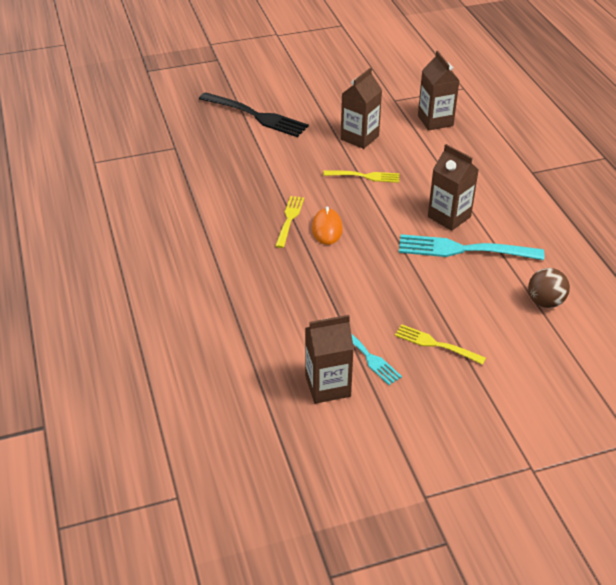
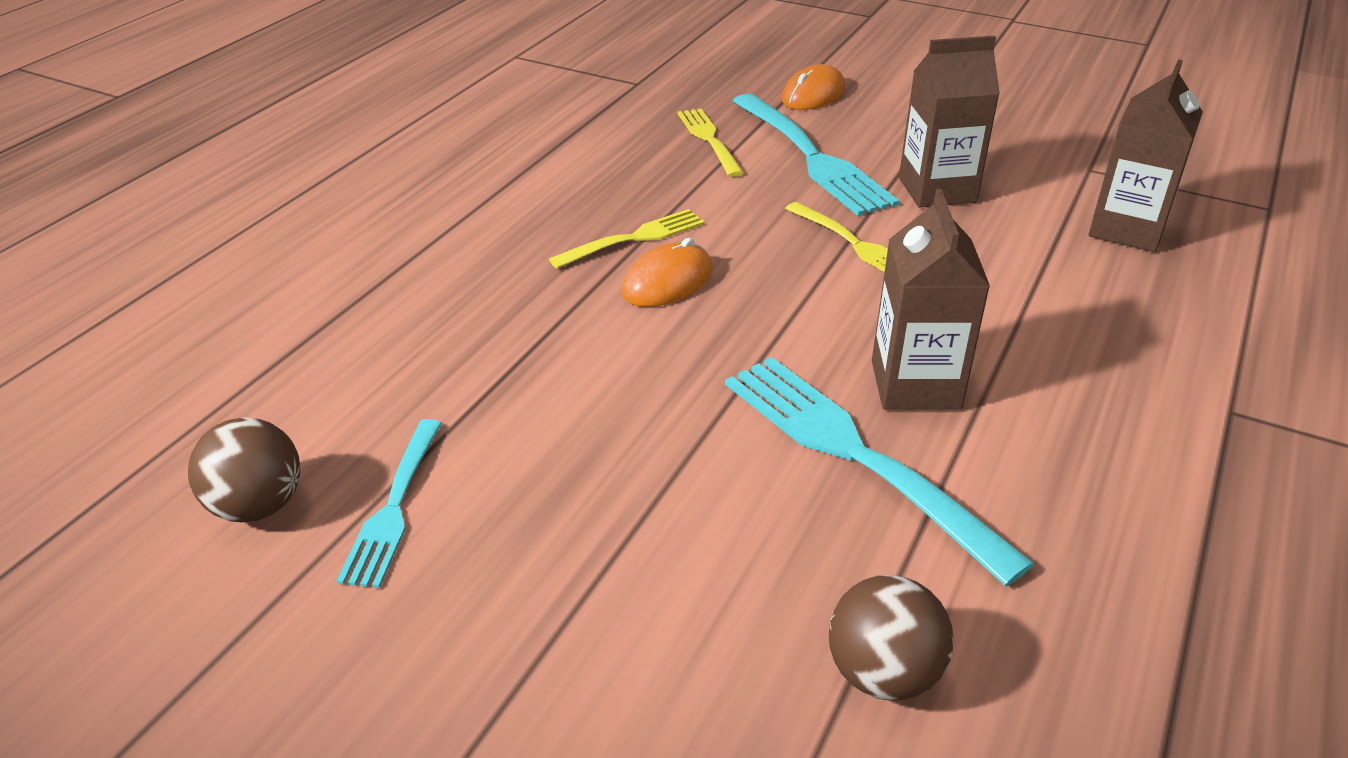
camera: 45 degrees right, 5 degrees down
black fork [199,92,309,137] -> orange mouse [781,64,845,110]
brown carton [305,315,354,404] -> brown ball [188,417,300,522]
yellow fork [395,324,486,365] -> yellow fork moved to [677,108,744,177]
none -> turquoise fork [733,94,900,216]

